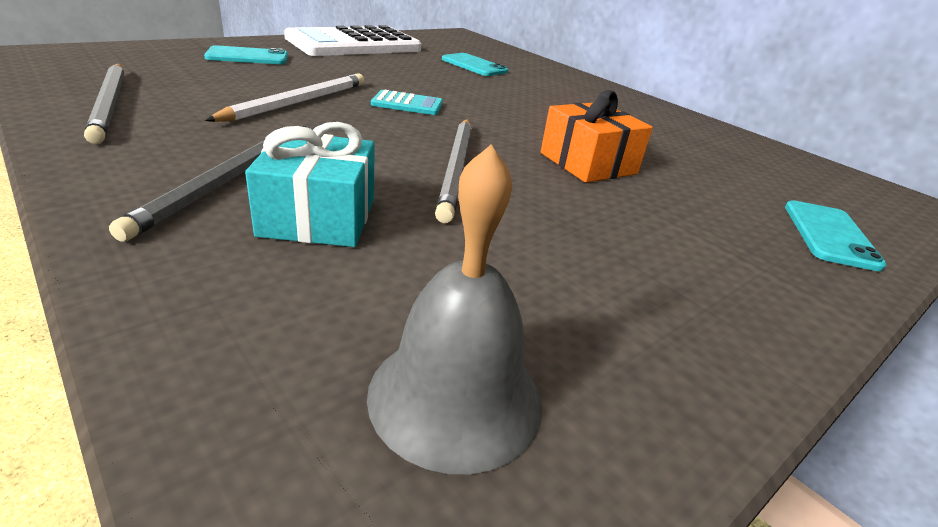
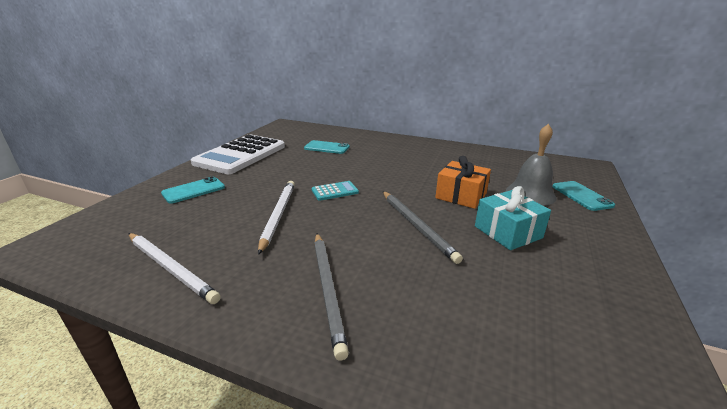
camera: 25 degrees left, 5 degrees down
grey pencil [84,64,124,144] -> white pencil [128,233,221,304]
turquoise gift [245,122,375,247] -> turquoise gift moved to [475,186,551,250]
grey bell [367,145,542,474] -> grey bell moved to [506,124,556,206]

